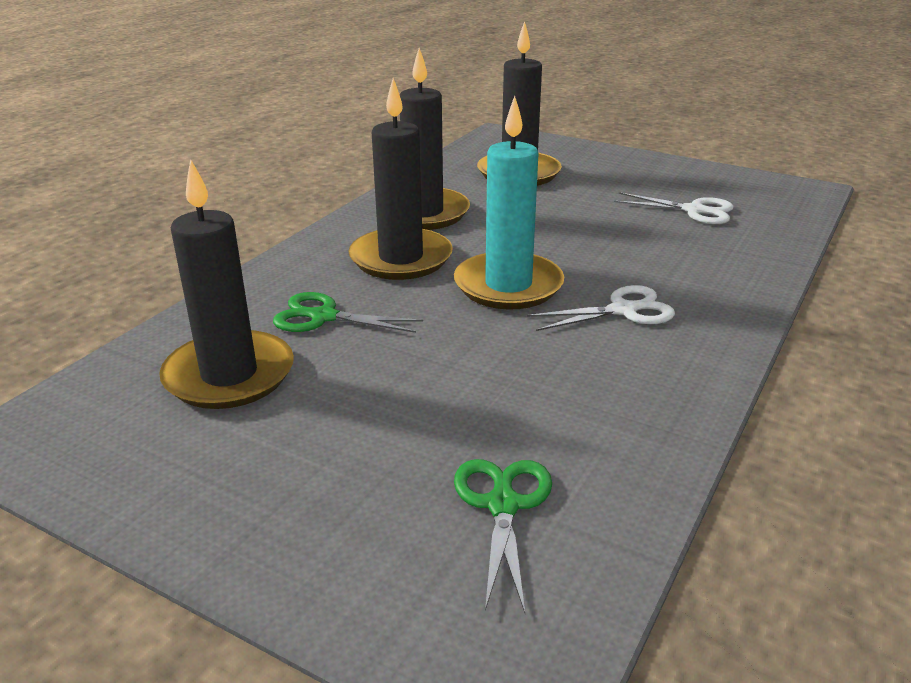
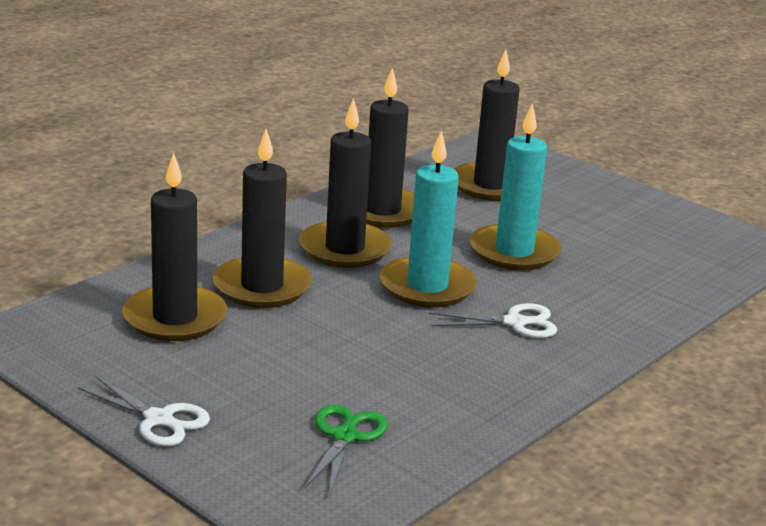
camera: 10 degrees right, 5 degrees down
green scissors [273,292,423,333] -> black candle [213,129,312,308]
white scissors [614,192,734,224] -> white scissors moved to [78,376,210,446]
none -> turquoise candle [470,103,561,271]

